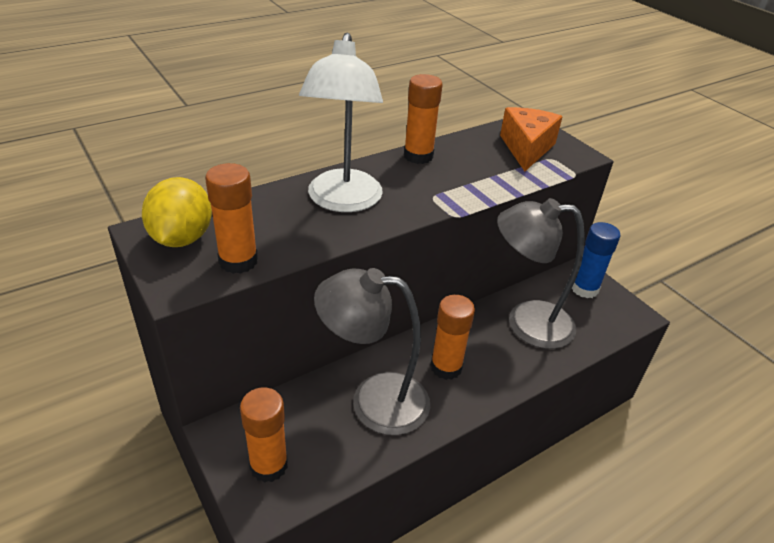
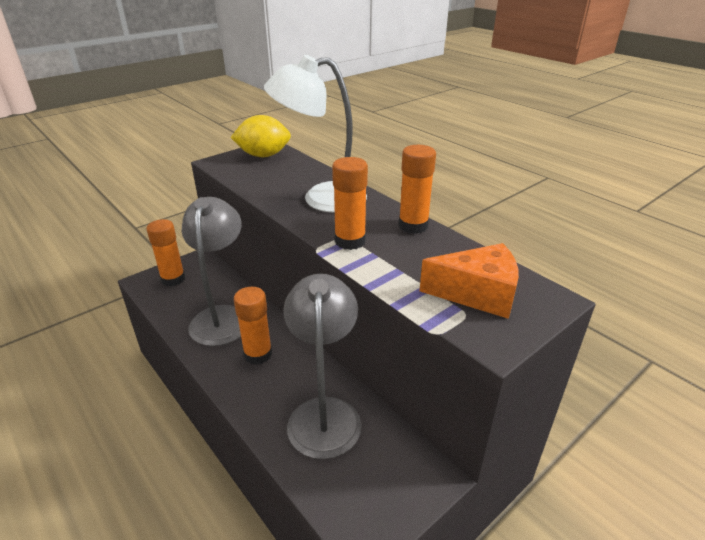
camera: 85 degrees right, 5 degrees down
orange glue stick [205,163,258,274] -> orange glue stick moved to [332,157,368,250]
blue glue stick [572,222,621,298] -> none

